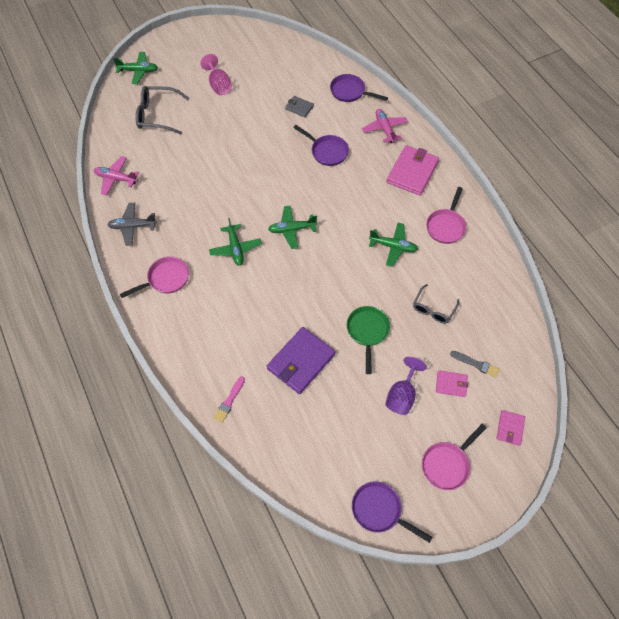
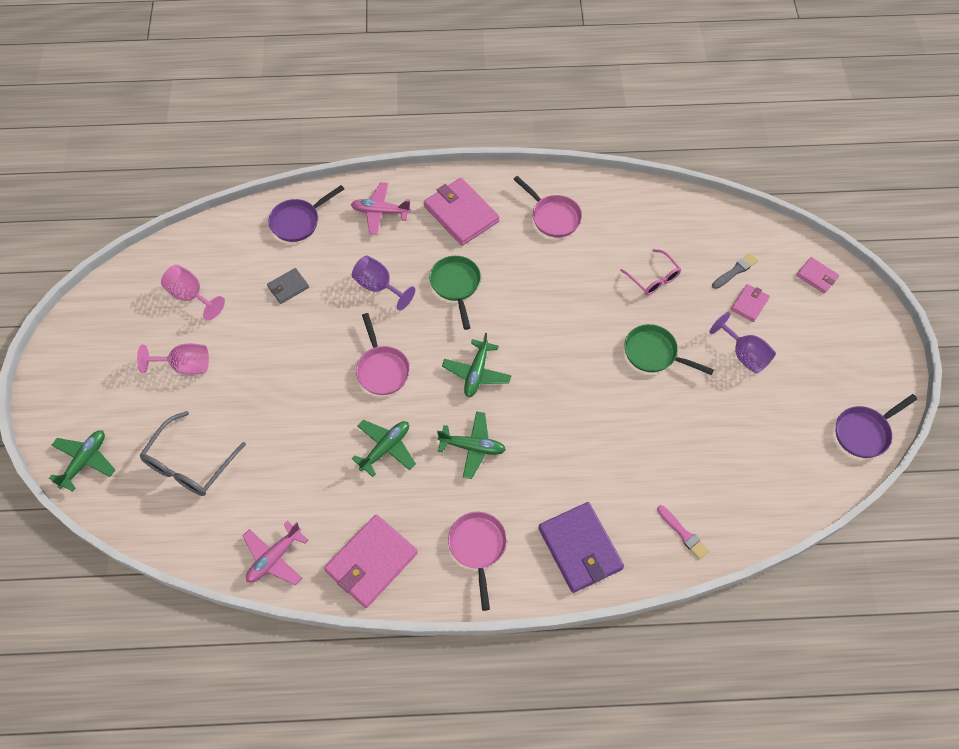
camera: 65 degrees left, 0 degrees up
grey plane [107,203,157,246] -> pink wallet [324,514,418,608]
purple wallet [267,327,335,394] -> purple wallet moved to [538,502,624,593]
purple pan [293,125,349,166] -> purple goblet [352,256,415,311]
green plane [369,223,418,267] -> green plane moved to [352,420,416,477]
grey glasses [413,284,459,324] -> pink glasses [620,249,681,295]
pink pan [422,424,487,490] -> pink pan moved to [356,313,410,395]
none -> pink goblet [161,265,225,320]
none -> green pan [429,256,481,330]

